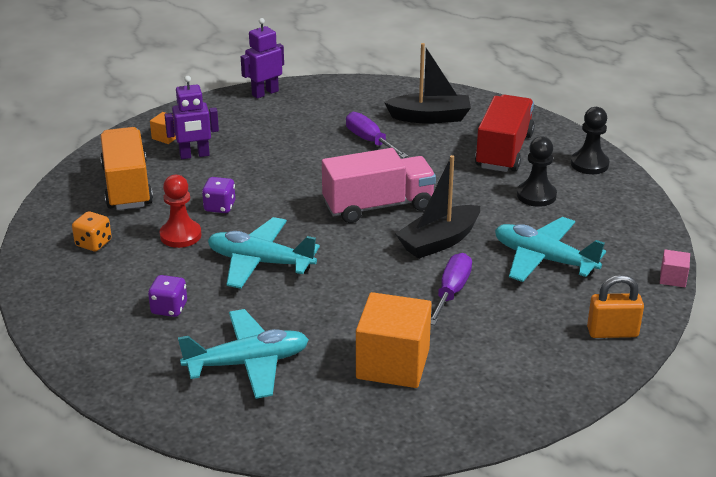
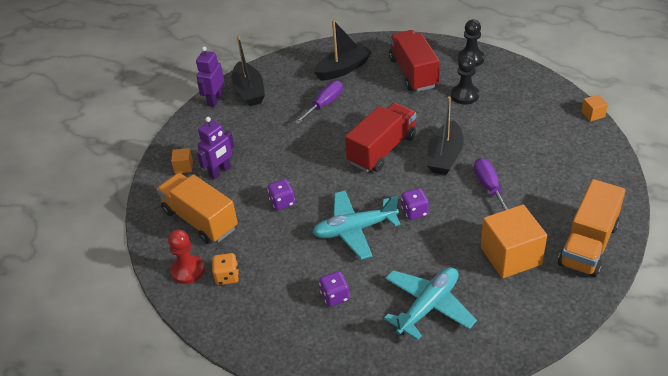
camera: 30 degrees left, 10 degrees up
red pawn [160,175,201,248] -> red pawn moved to [168,229,205,284]
pink truck [322,148,436,223] -> red truck [345,103,416,172]
purple screwdriver [346,112,408,158] -> purple screwdriver turned 105 degrees clockwise [294,80,343,124]
turquoise plane [495,217,606,282] -> none
orange padlock [587,275,644,338] -> none
pink cube [660,250,690,287] -> orange cube [581,95,608,122]
none -> black boat [231,35,265,106]
none -> purple dice [401,188,429,220]
none -> orange truck [558,179,626,277]

